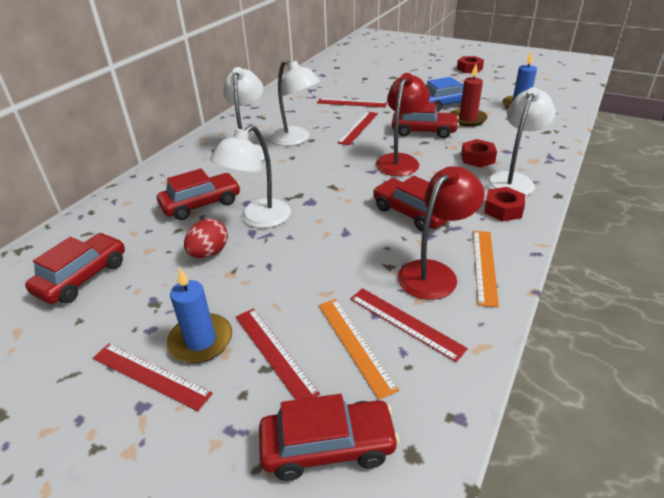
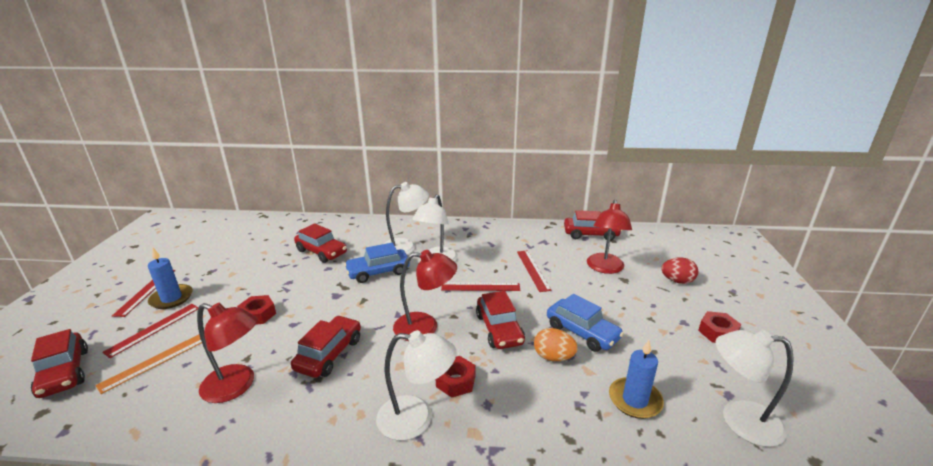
camera: 65 degrees right, 10 degrees down
red car [25,233,125,304] -> red car moved to [564,210,622,241]
red egg [184,219,228,258] -> red egg moved to [661,257,698,284]
white lamp [210,125,291,228] -> white lamp moved to [716,330,794,447]
red ruler [350,288,468,362] -> none
red candle [451,64,488,127] -> orange egg [534,328,578,361]
orange ruler [473,231,499,307] -> none
red nut [484,187,525,221] -> red nut moved to [237,295,276,324]
none -> blue car [344,242,410,283]
none -> red lamp [587,200,632,274]

